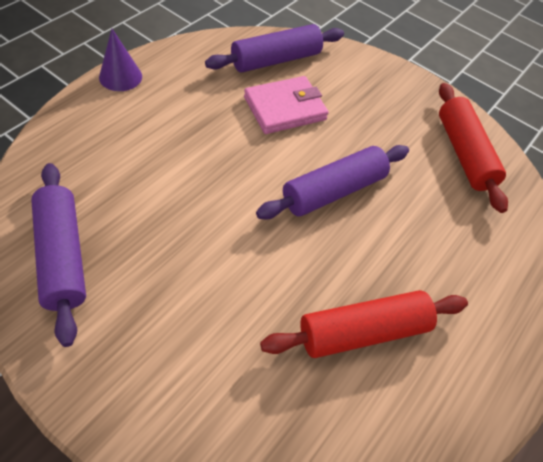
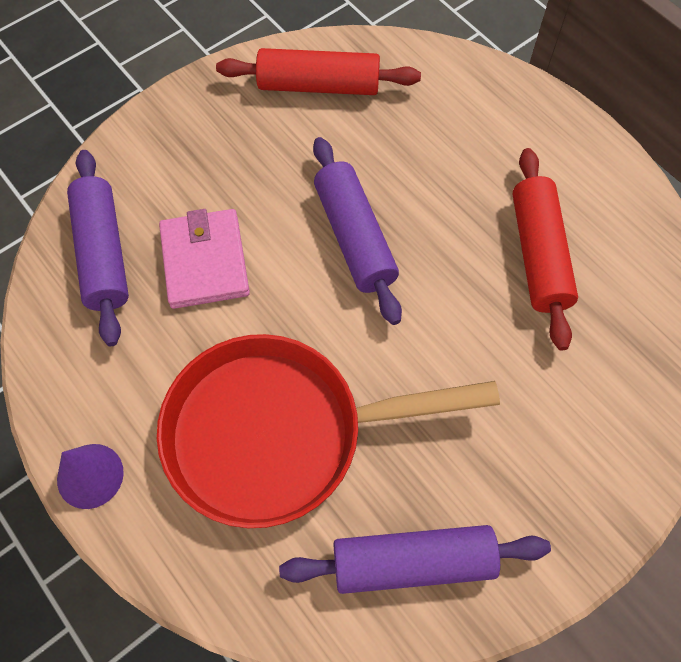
camera: 70 degrees left, 10 degrees up
none -> red pan [157,334,500,528]

